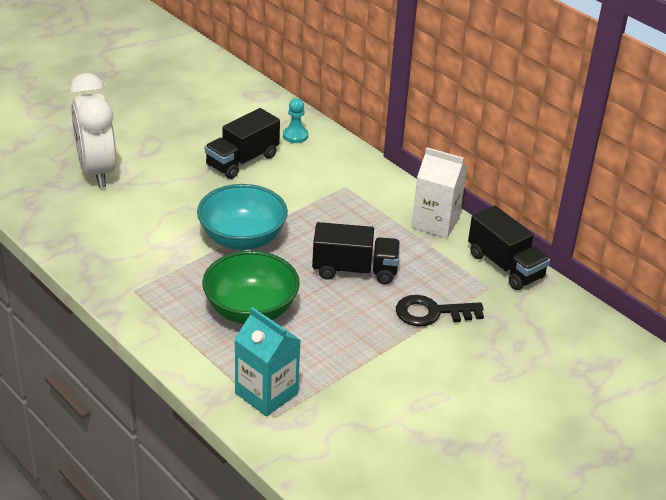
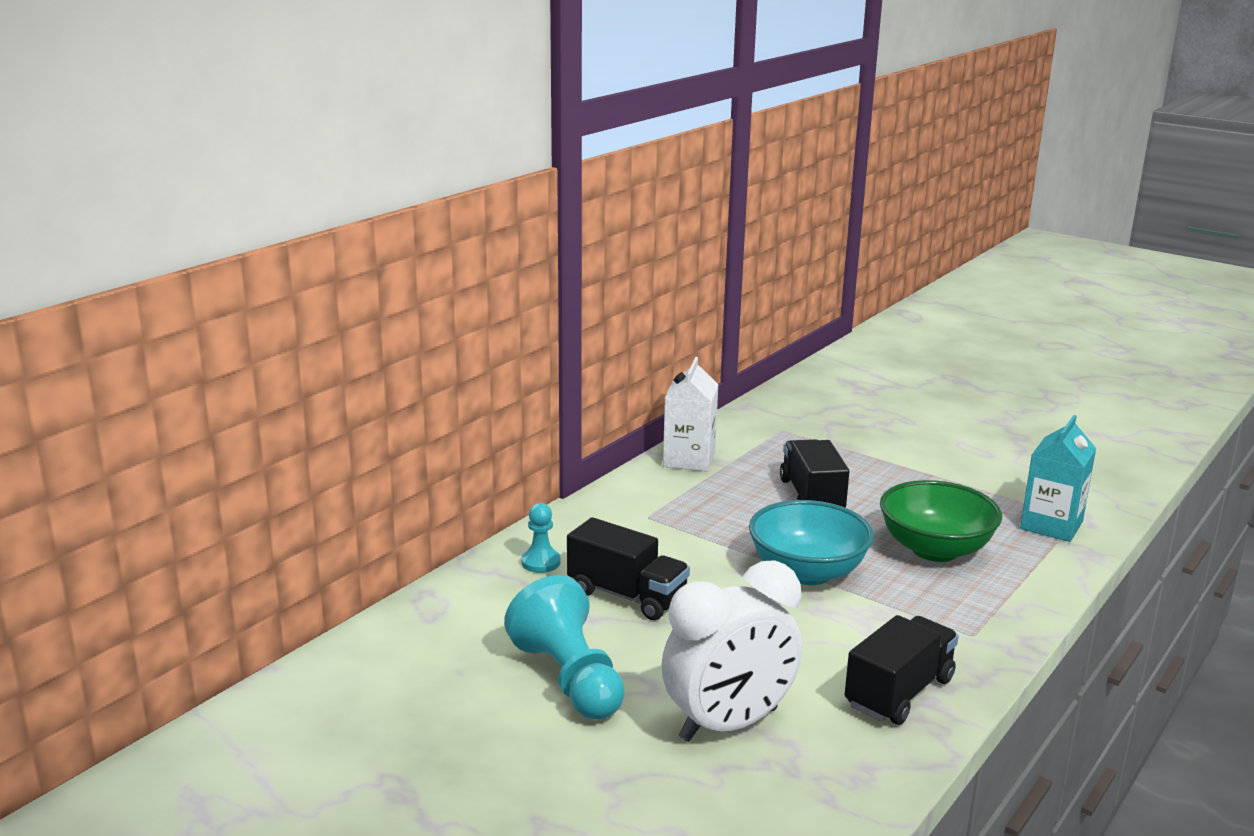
camera: 100 degrees left, 15 degrees down
black key [396,295,484,327] -> none
black truck [468,206,550,290] -> black truck moved to [844,615,959,725]
none -> turquoise pawn [504,575,625,720]

